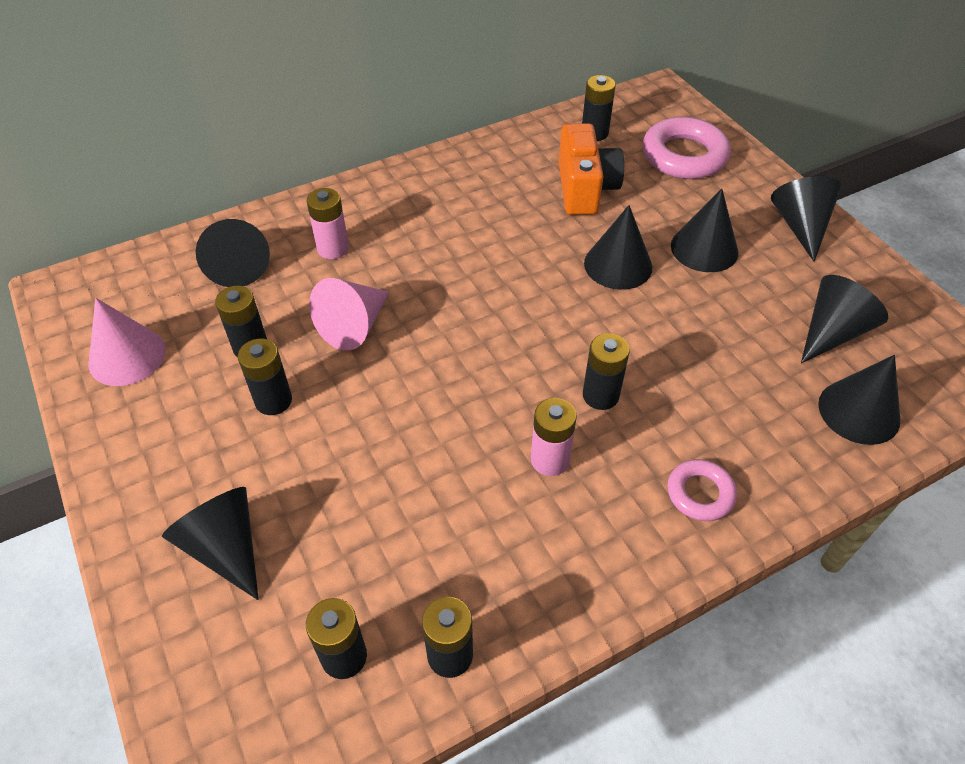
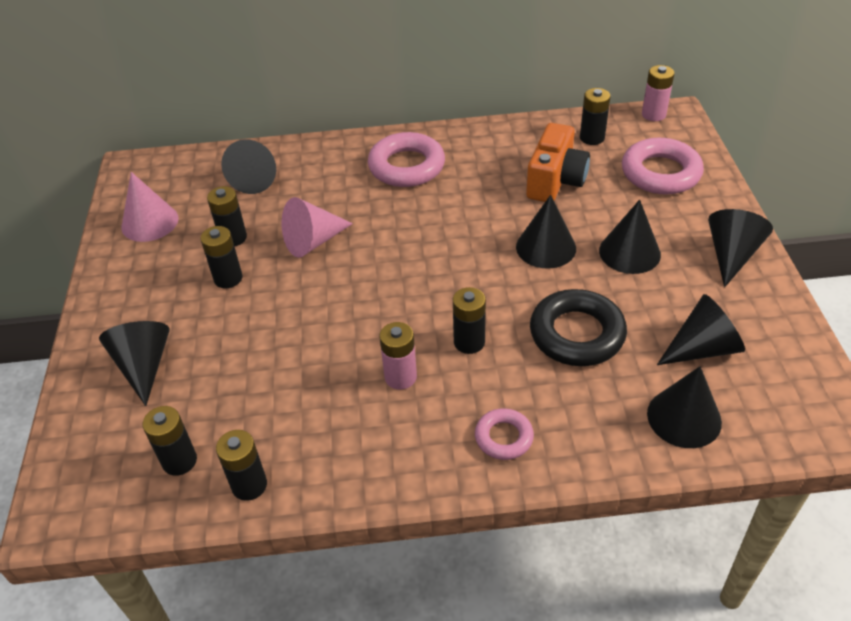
camera: 25 degrees right, 5 degrees down
pink battery [307,188,349,259] -> pink battery moved to [642,65,675,121]
none -> pink ring [368,132,445,187]
none -> black ring [530,289,627,366]

